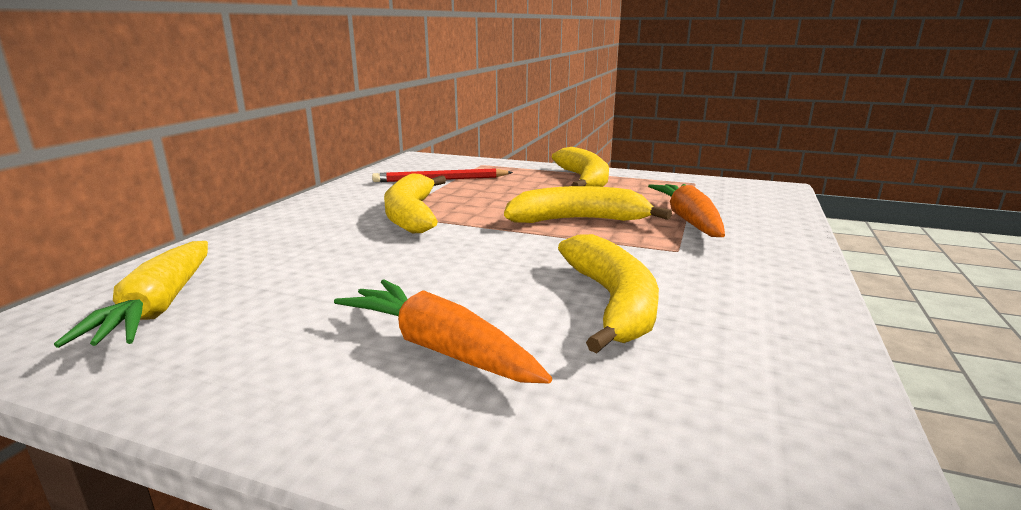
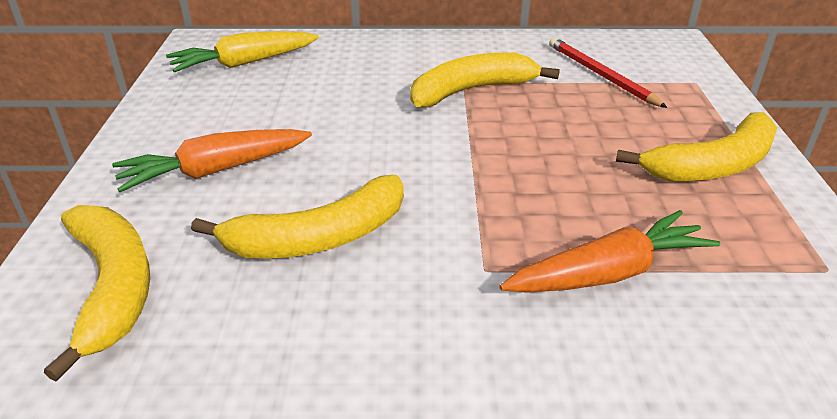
camera: 70 degrees right, 15 degrees up
orange carrot [334,280,552,384] -> orange carrot turned 135 degrees counterclockwise [112,129,312,192]
yellow banana [504,186,672,223] -> yellow banana moved to [44,205,150,382]

